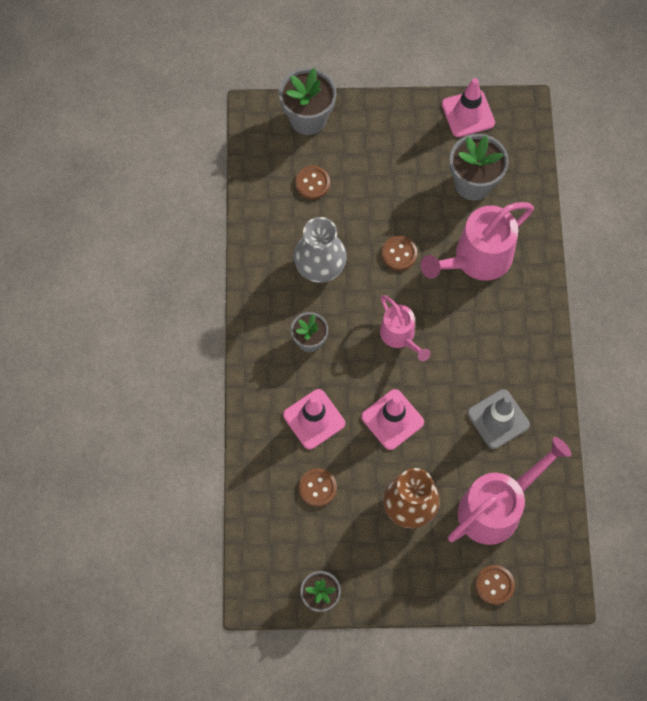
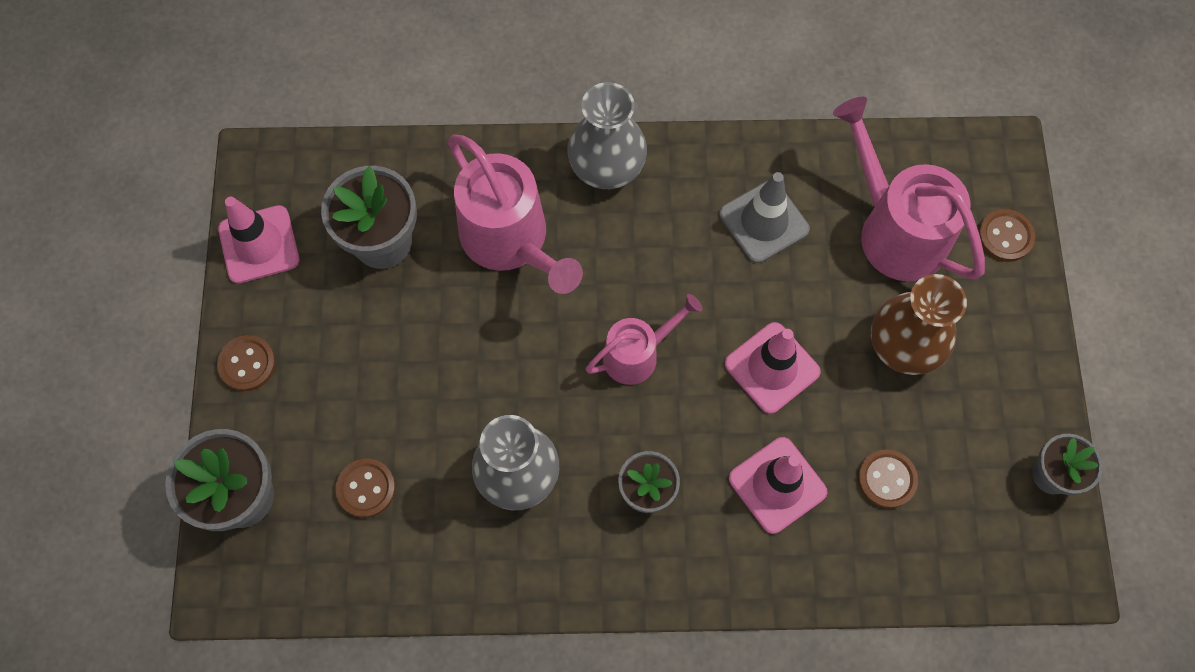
camera: 90 degrees left, 0 degrees up
brown button [382,236,417,270] -> brown button moved to [217,335,276,391]
none -> grey vase [568,82,647,189]

